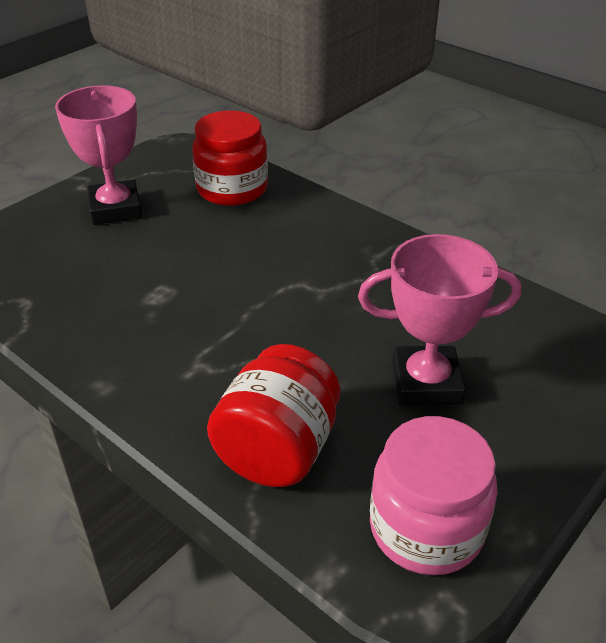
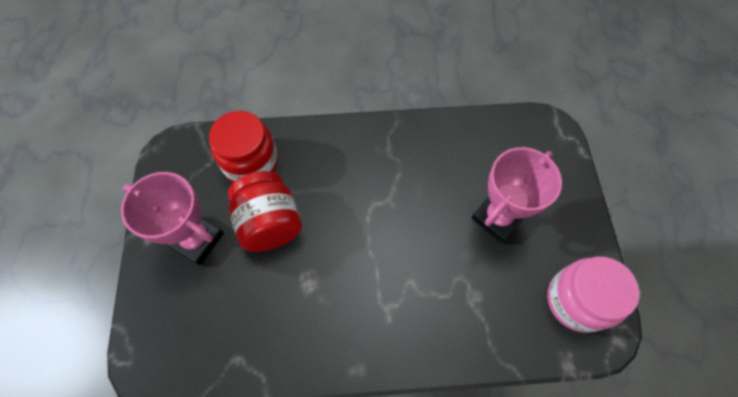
camera: 45 degrees left, 25 degrees up
red jar [207,344,340,487] -> red jar moved to [228,171,302,252]

